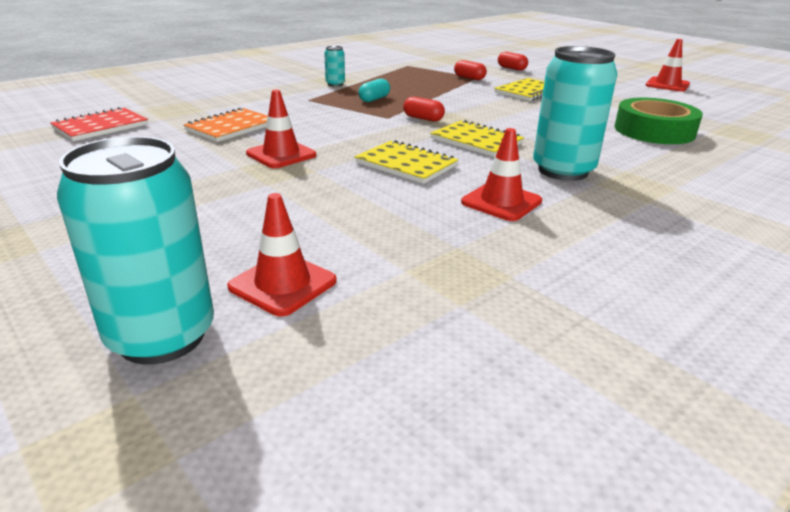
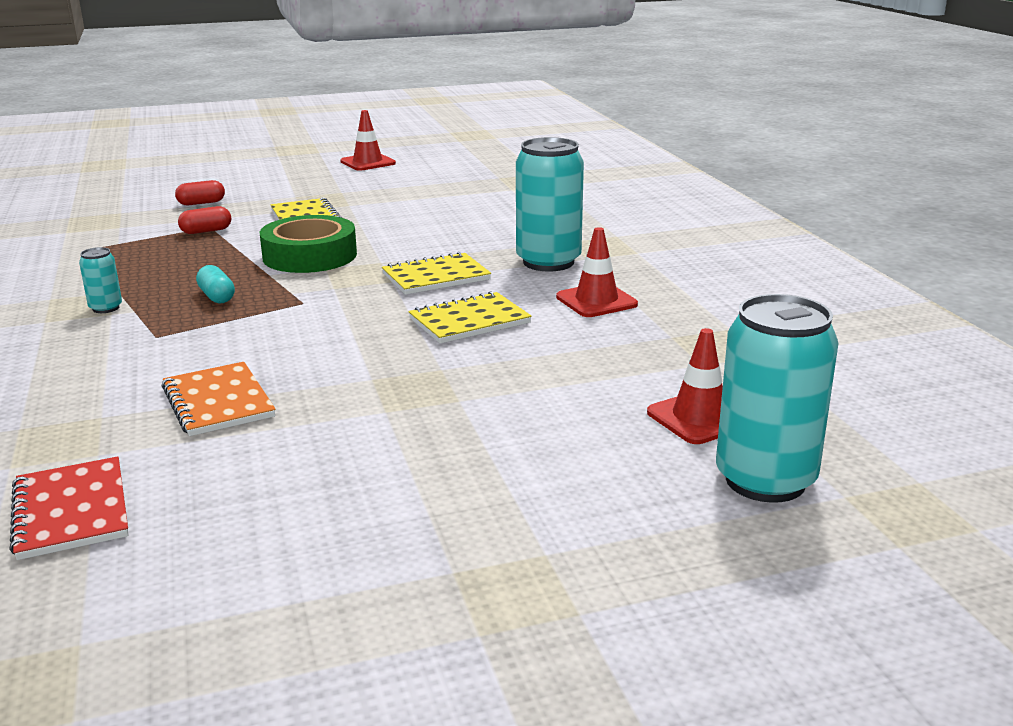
camera: 65 degrees left, 5 degrees down
red traffic cone [246,90,316,168] -> none
red capsule [403,97,445,121] -> none
green tape [615,98,703,144] -> green tape moved to [260,215,357,273]

